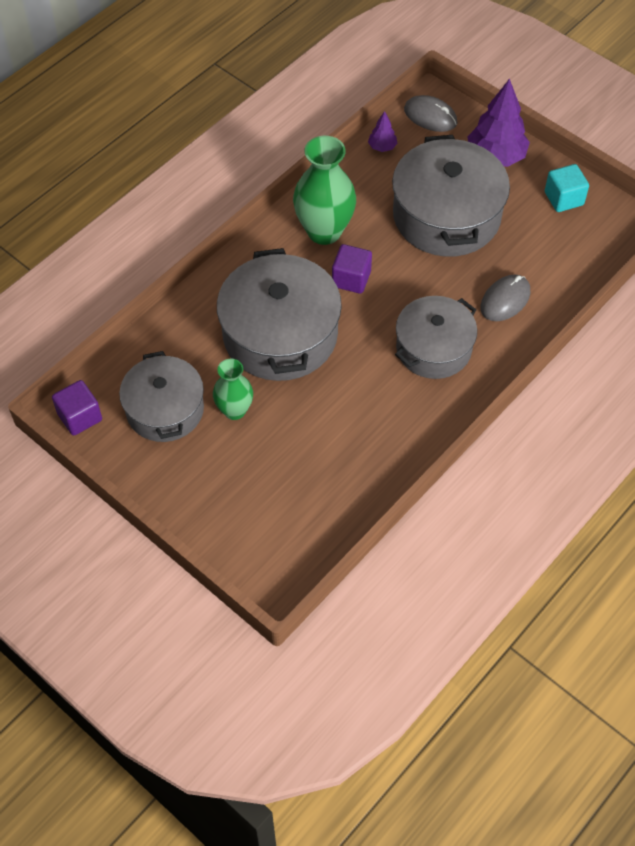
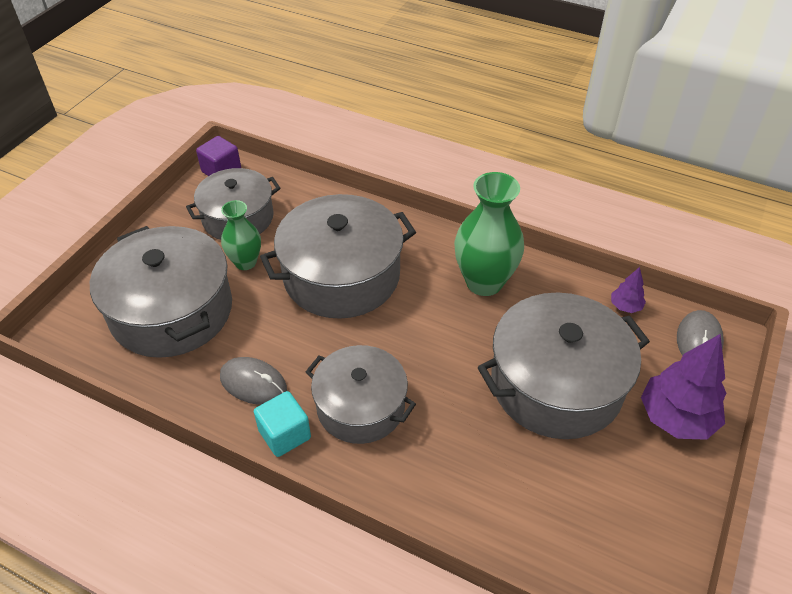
camera: 75 degrees right, 10 degrees down
purple cube [332,244,372,294] -> none
grey mouse [480,275,530,321] -> grey mouse moved to [220,357,287,405]
turquoise cube [545,164,589,212] -> turquoise cube moved to [254,391,311,457]
none -> grey pot [90,226,232,358]

